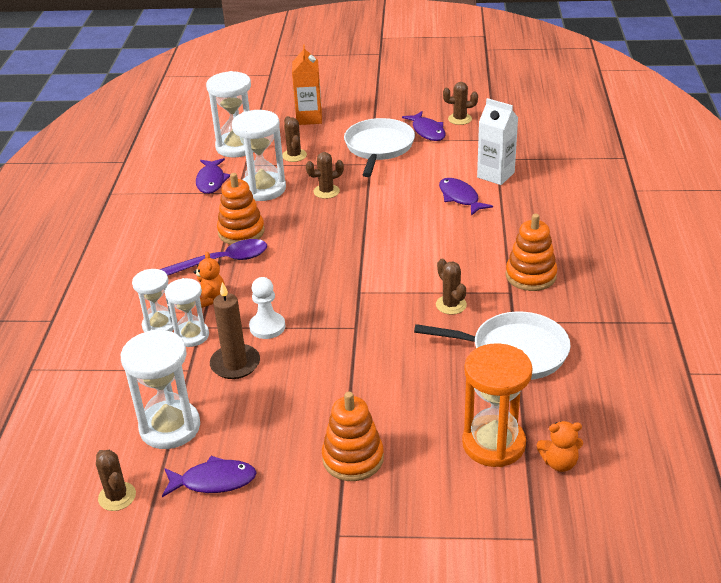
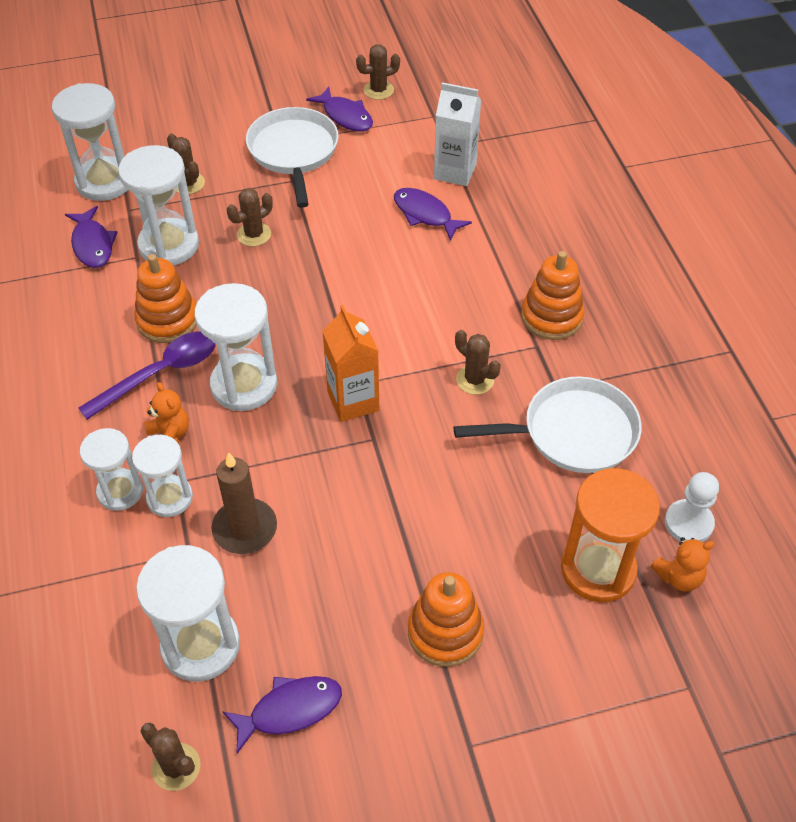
camera: 20 degrees left, 15 degrees up
white pawn [249,277,285,339] -> white pawn moved to [665,472,719,542]
orange carton [292,44,322,125] -> orange carton moved to [322,305,379,422]
none -> white hourglass [194,283,277,411]

